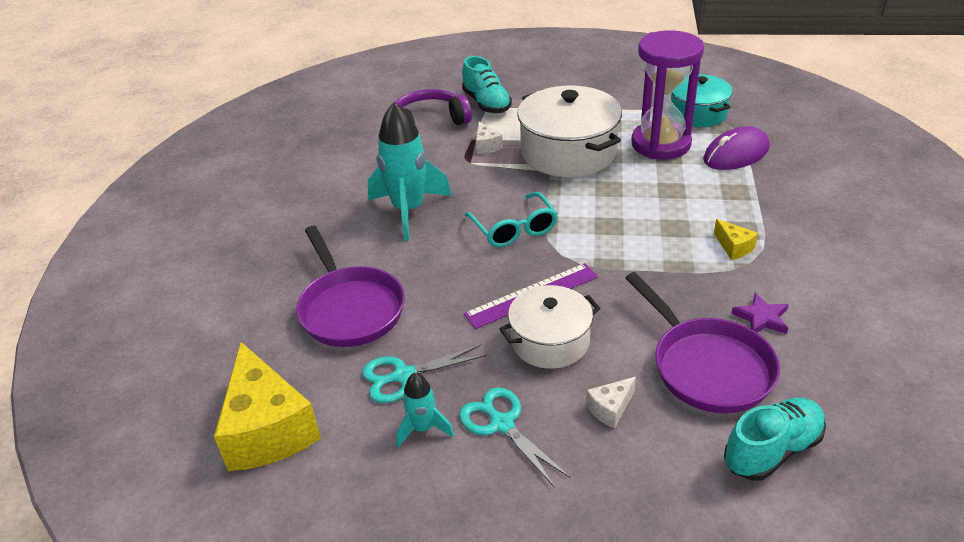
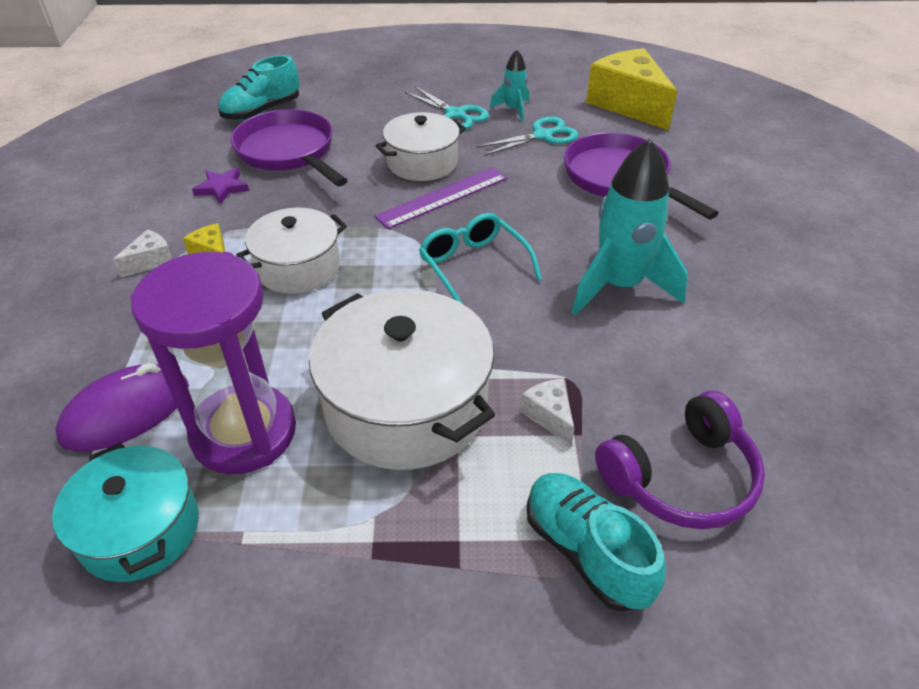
camera: 170 degrees right, 5 degrees up
white cheese [586,377,636,429] -> white cheese moved to [113,229,172,277]
none -> white pot [236,208,347,294]

